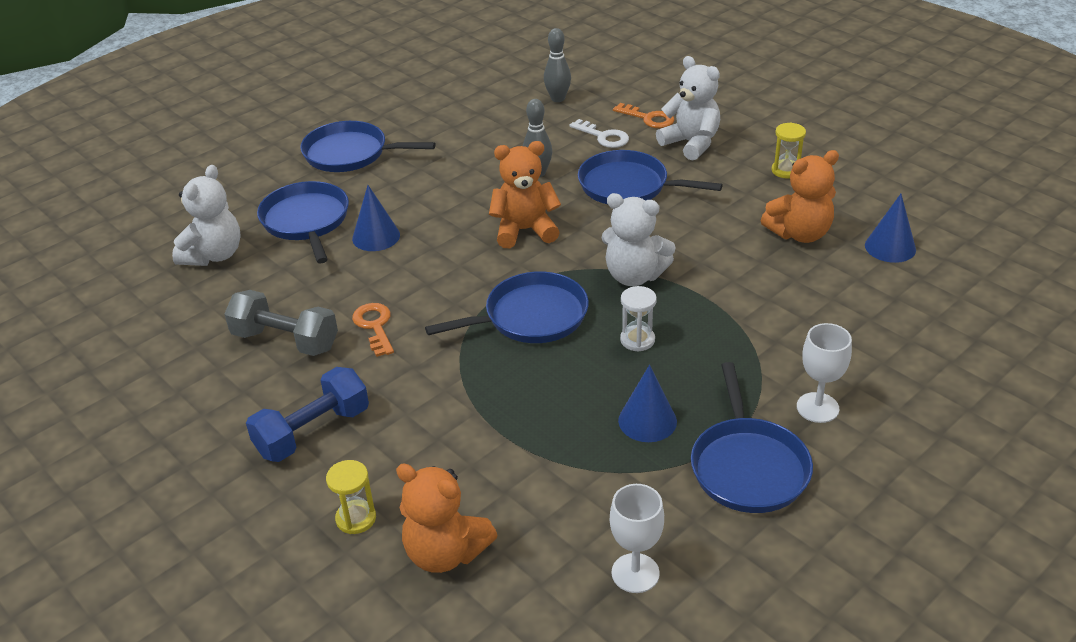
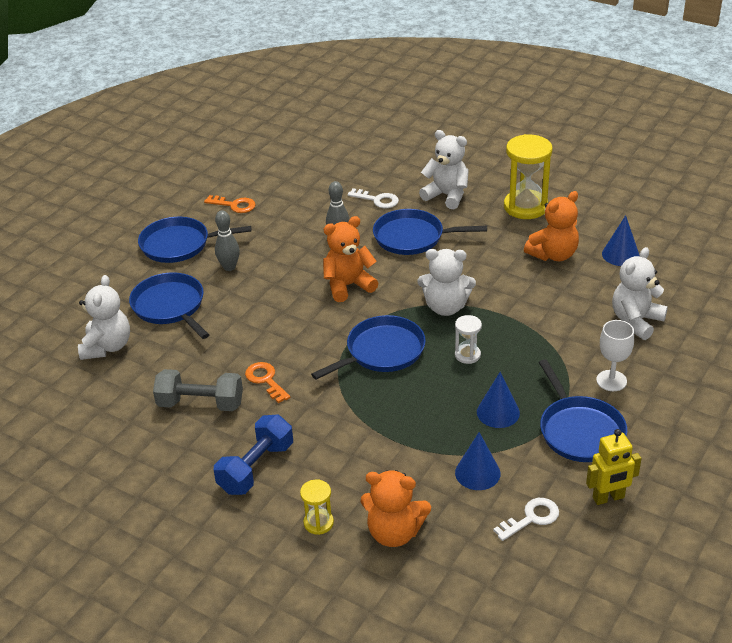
camera: 15 degrees left, 0 degrees up
blue cone [352,185,400,251] -> blue cone moved to [455,432,500,490]
grey bowling pin [544,28,571,102] -> grey bowling pin moved to [215,210,240,271]
white goblet [610,484,664,593] -> white key [493,498,559,541]
orange key [613,103,674,128] -> orange key moved to [204,195,256,213]
yellow hourglass [771,123,806,179] -> yellow hourglass [504,134,553,219], size x1.97
none -> yellow robot [586,429,642,505]
none -> white teddy bear [612,247,668,340]

